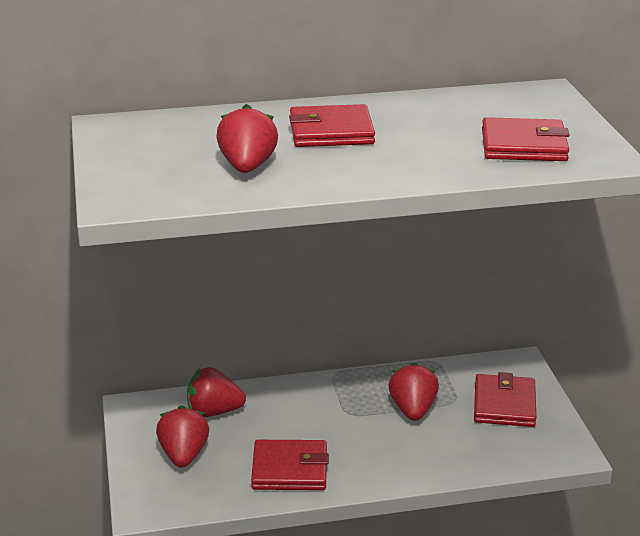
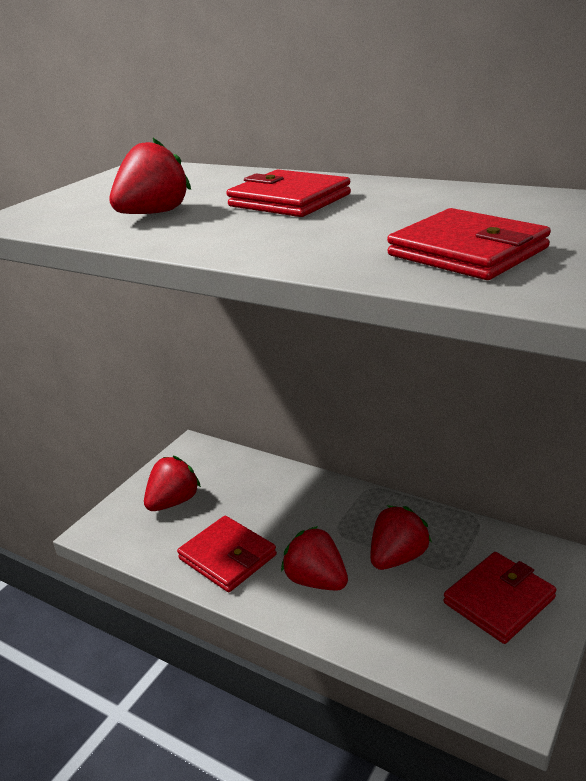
camera: 45 degrees right, 0 degrees up
red strawberry [187,367,246,417] -> red strawberry moved to [281,526,348,591]

